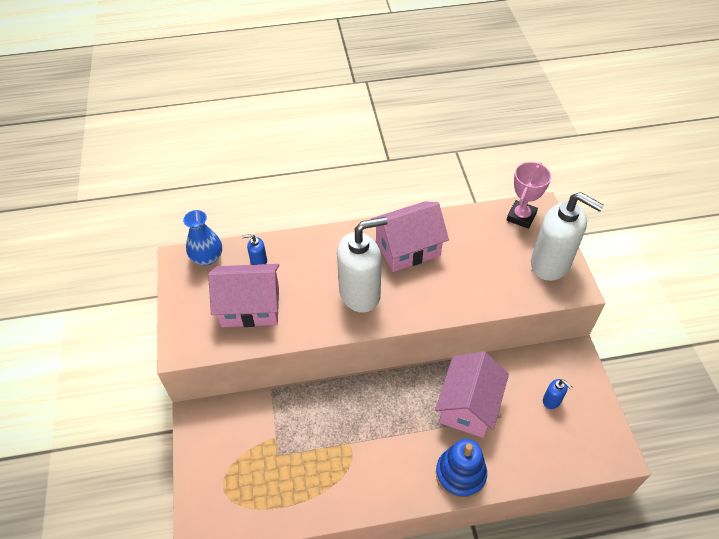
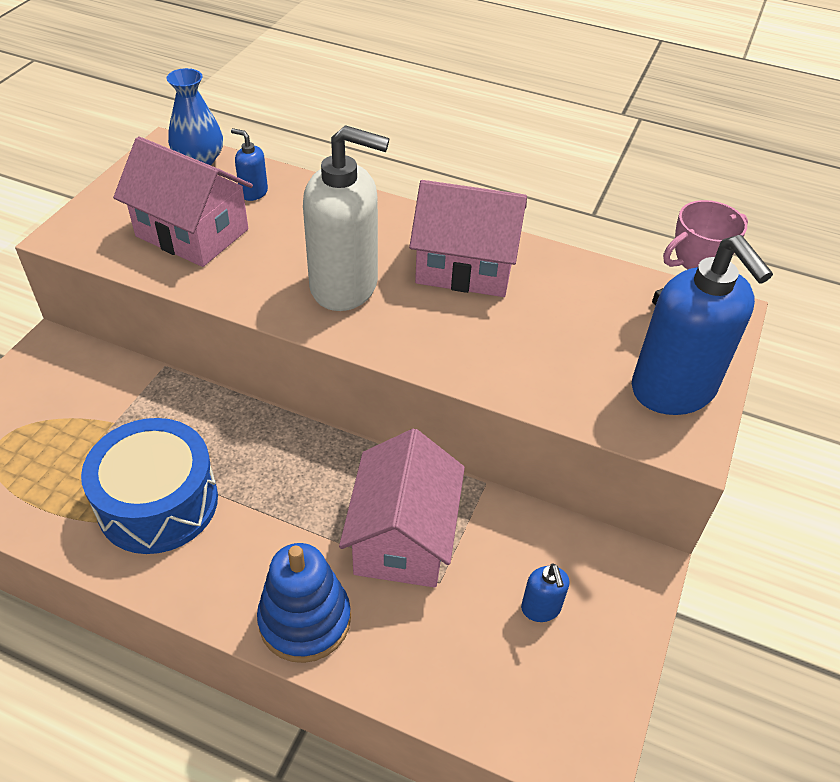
camera: 30 degrees right, 5 degrees down
pink house [435,351,509,438] -> pink house turned 45 degrees counterclockwise [339,429,465,588]
white soap dispenser [531,192,604,281] -> blue soap dispenser [632,235,773,415]
none -> blue drum [81,418,218,554]

